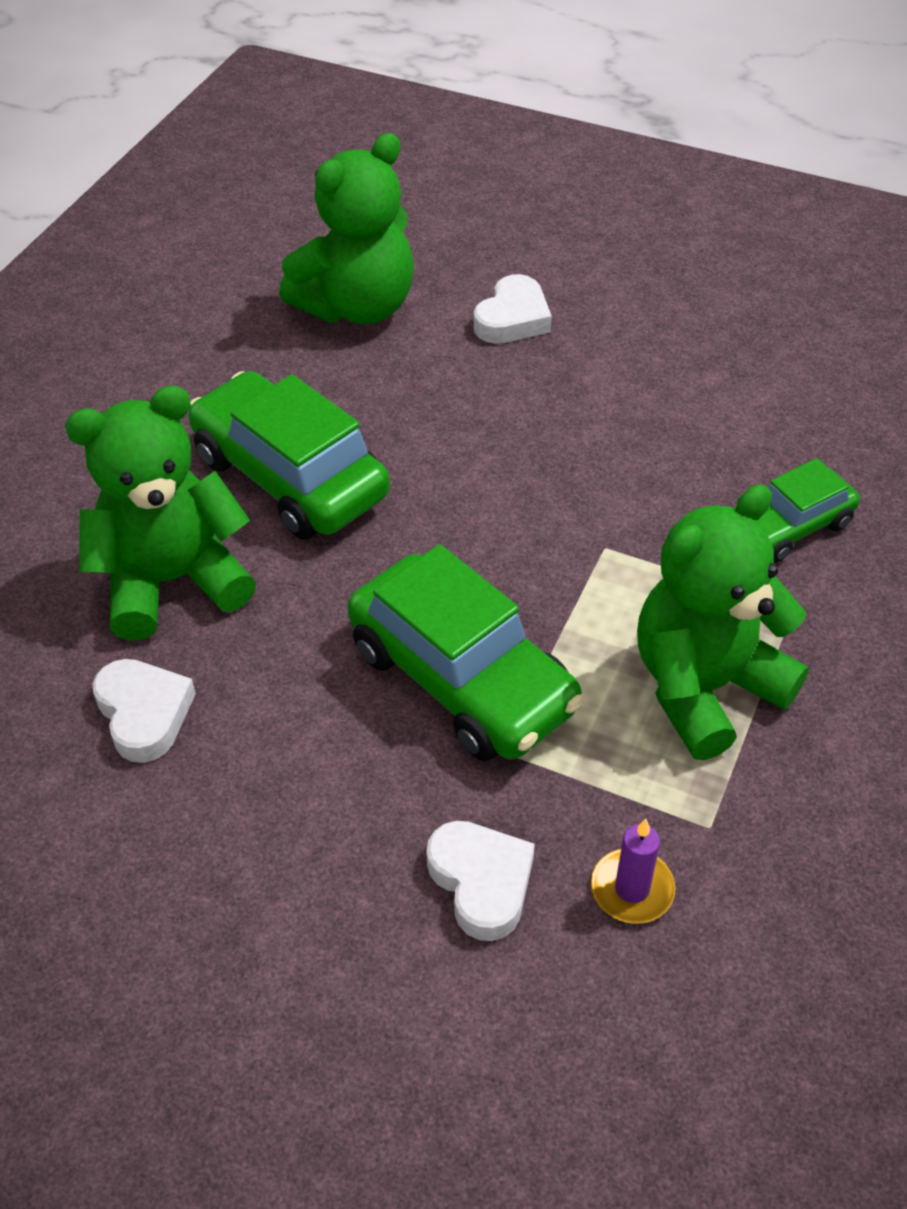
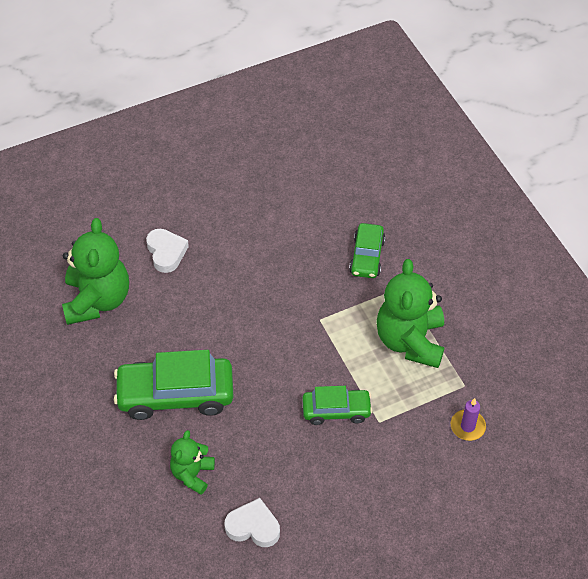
camera: 50 degrees left, 5 degrees up
green teddy bear [65,385,256,641] -> green teddy bear [170,430,215,495], size x0.56
green car [347,544,584,761] -> green car [302,386,373,425], size x0.58
white heart [426,821,535,941] -> none

